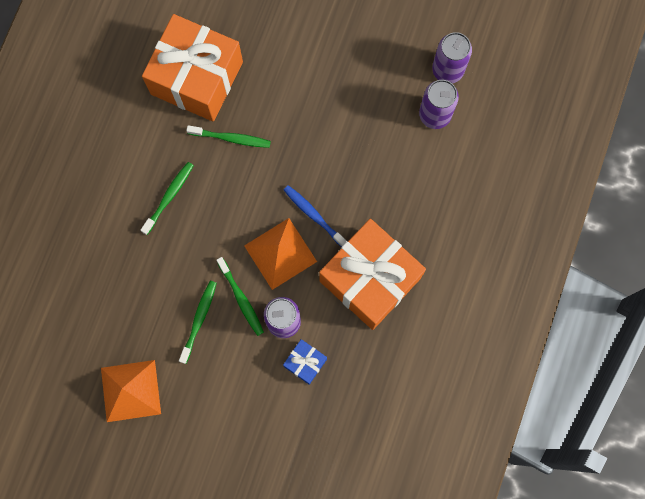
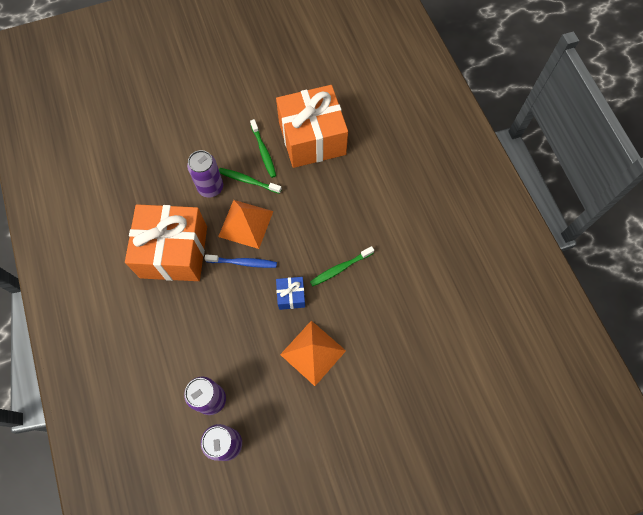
camera: 140 degrees right, 10 degrees down
orange pyramid [101,360,161,422] -> orange pyramid moved to [280,320,346,386]
green toothbrush [140,162,194,235] -> none
orange gift [142,14,243,122] -> orange gift moved to [276,85,348,168]
blue gift [283,339,327,385] -> blue gift moved to [276,277,305,310]

